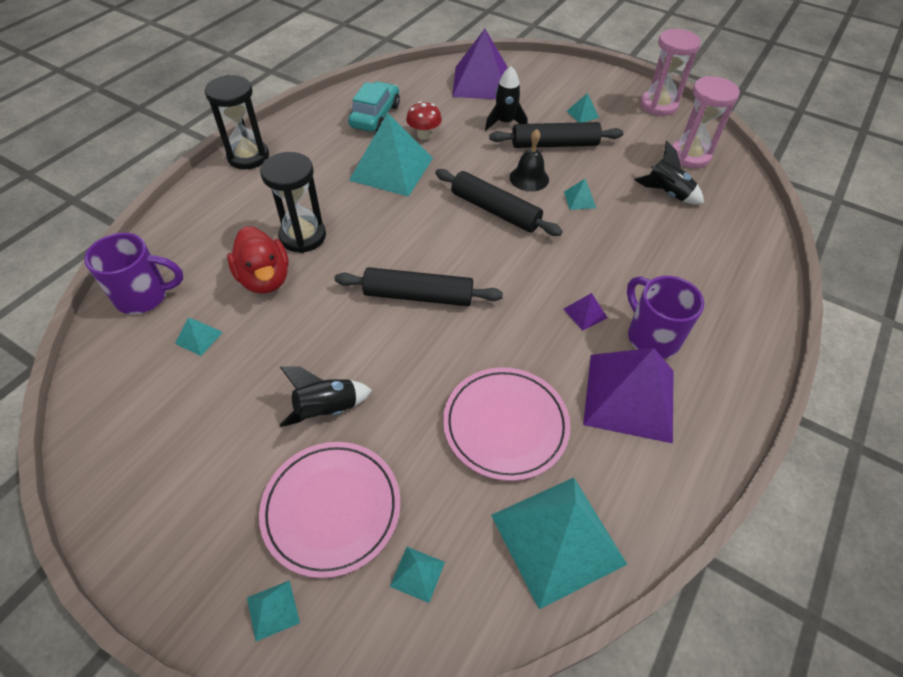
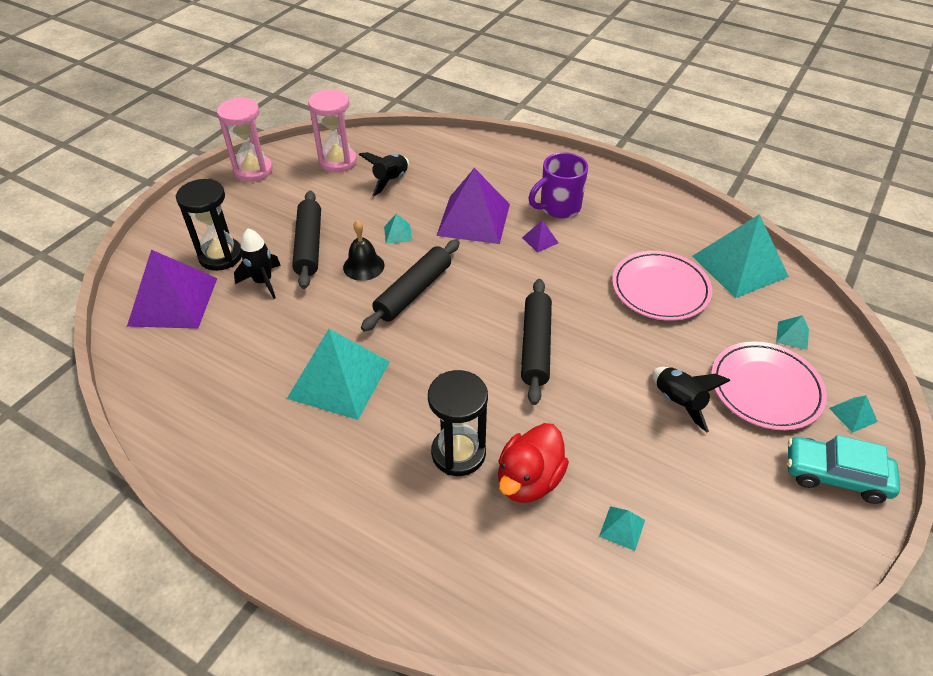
camera: 90 degrees left, 5 degrees down
purple mug [84,233,183,314] -> none
black hourglass [205,75,269,169] -> black hourglass moved to [176,179,242,271]
red duck [227,226,289,294] -> red duck turned 150 degrees clockwise [498,423,569,503]
turquoise car [348,81,400,132] -> turquoise car moved to [787,435,900,504]
red mushroom [406,101,442,140] -> none
turquoise pyramid [567,93,599,123] -> none
purple pyramid [583,348,674,443] -> purple pyramid moved to [436,168,510,244]

